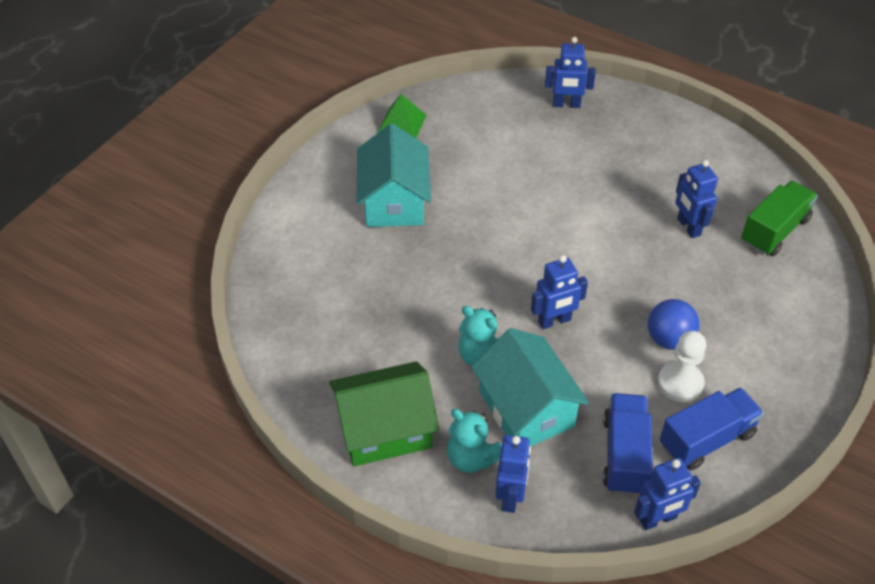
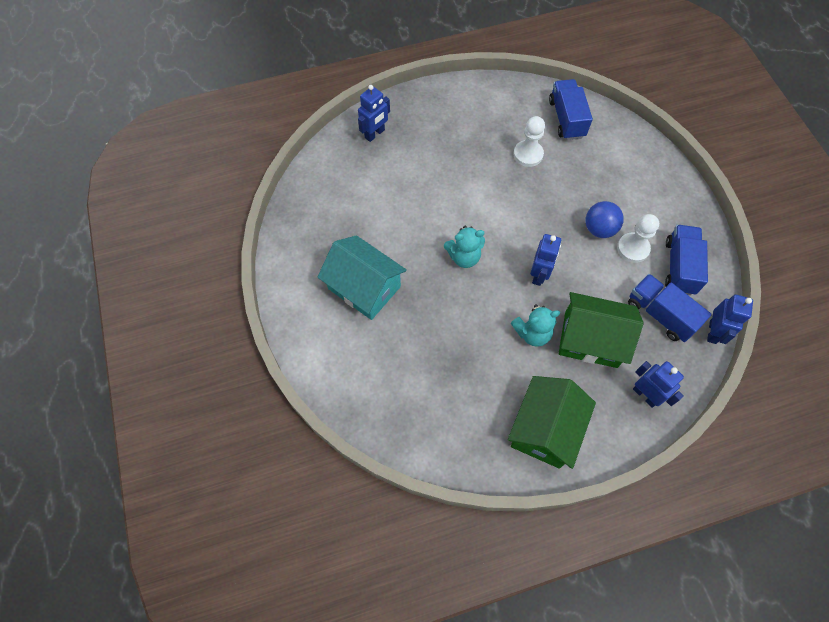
camera: 50 degrees left, 15 degrees up
green pyramid [378,94,426,138] -> none
turquoise teddy bear [447,409,502,473] -> turquoise teddy bear moved to [444,226,485,268]
turquoise house [471,328,589,446] -> green house [559,292,644,368]
blue robot [675,160,718,238] -> white pawn [513,116,545,167]
green truck [741,181,818,256] -> blue truck [549,79,593,140]

